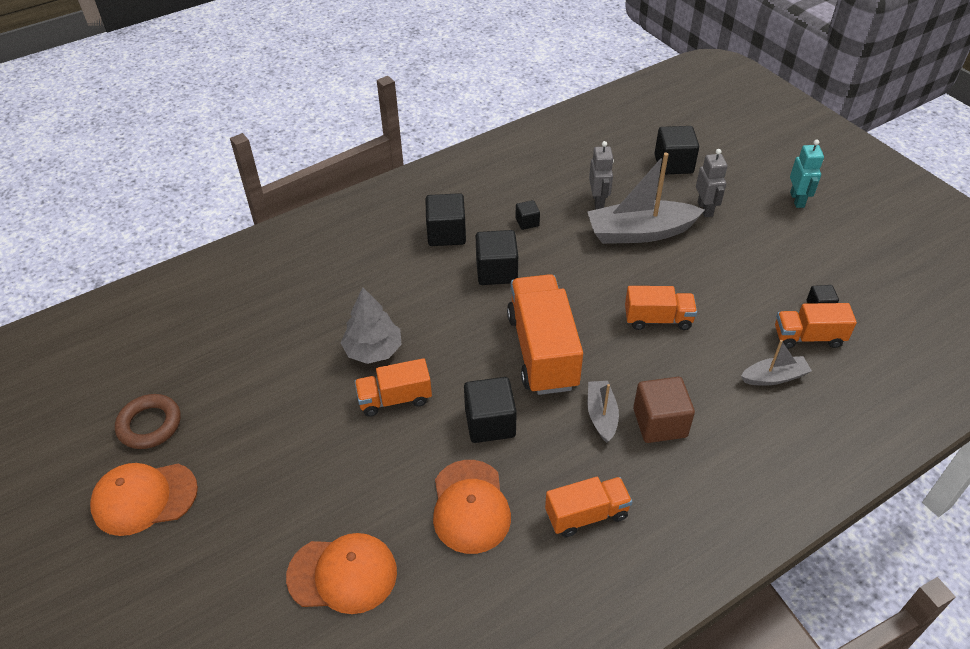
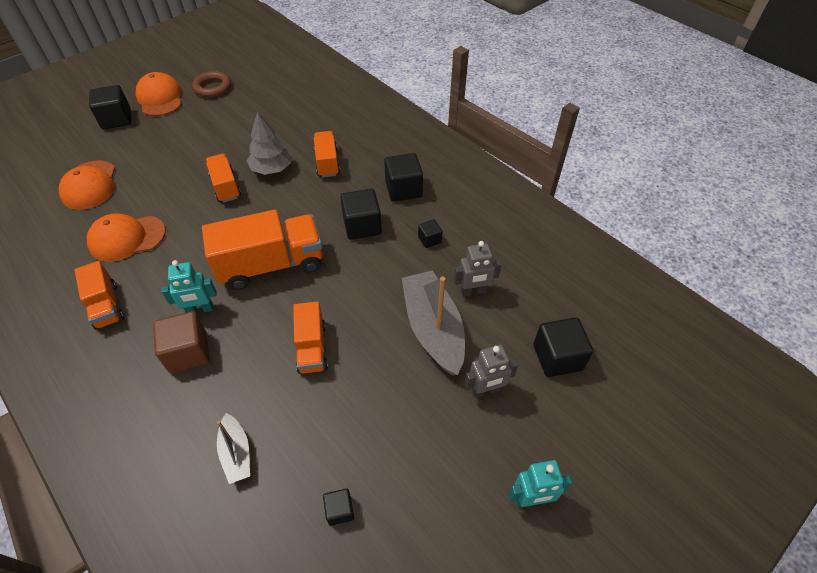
camera: 80 degrees right, 5 degrees up
black cube [464,377,517,443] -> black cube moved to [89,85,131,129]
grey boat [588,381,619,443] -> turquoise robot [162,260,217,313]
orange truck [775,303,857,349] -> orange truck moved to [314,131,340,177]

